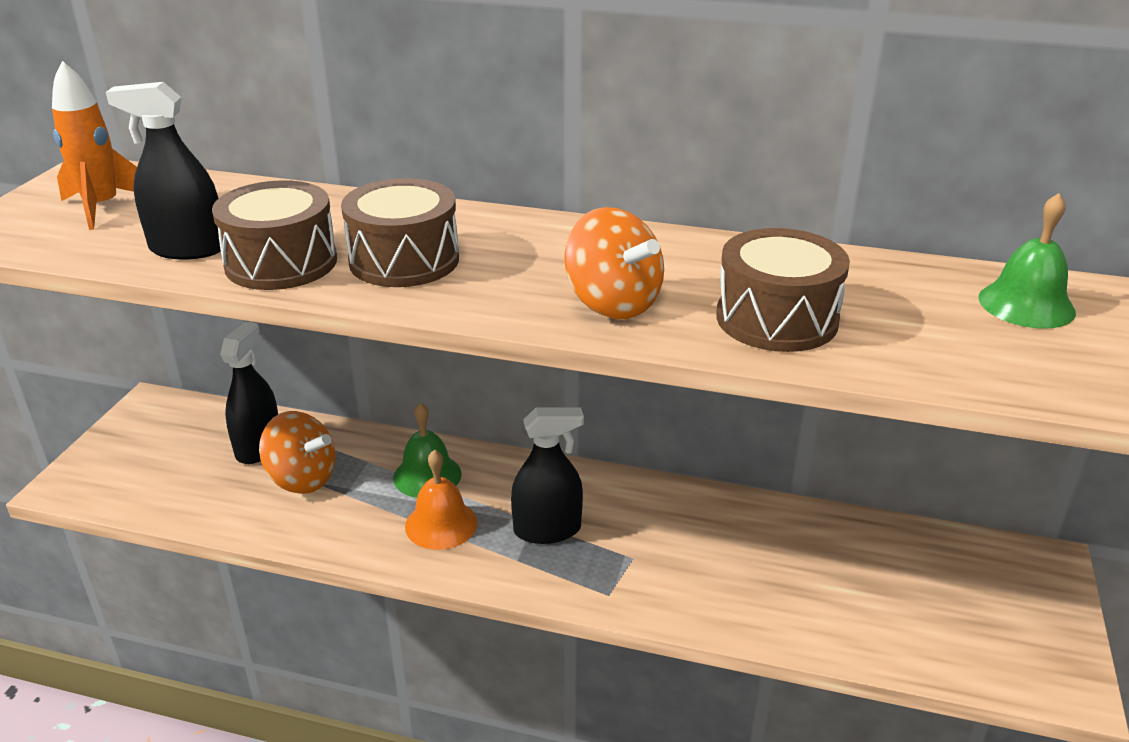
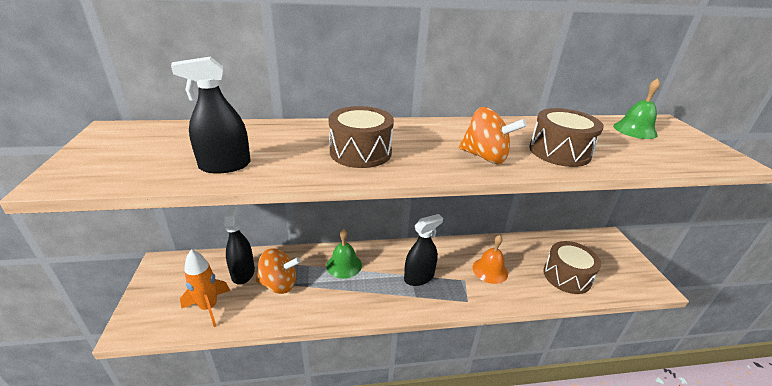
camera: 25 degrees left, 0 degrees up
orange rocket [52,61,137,230] -> orange rocket moved to [180,249,230,327]
brown drum [212,180,337,290] -> brown drum moved to [543,241,601,294]
orange bell [405,449,478,550] -> orange bell moved to [473,235,508,284]

